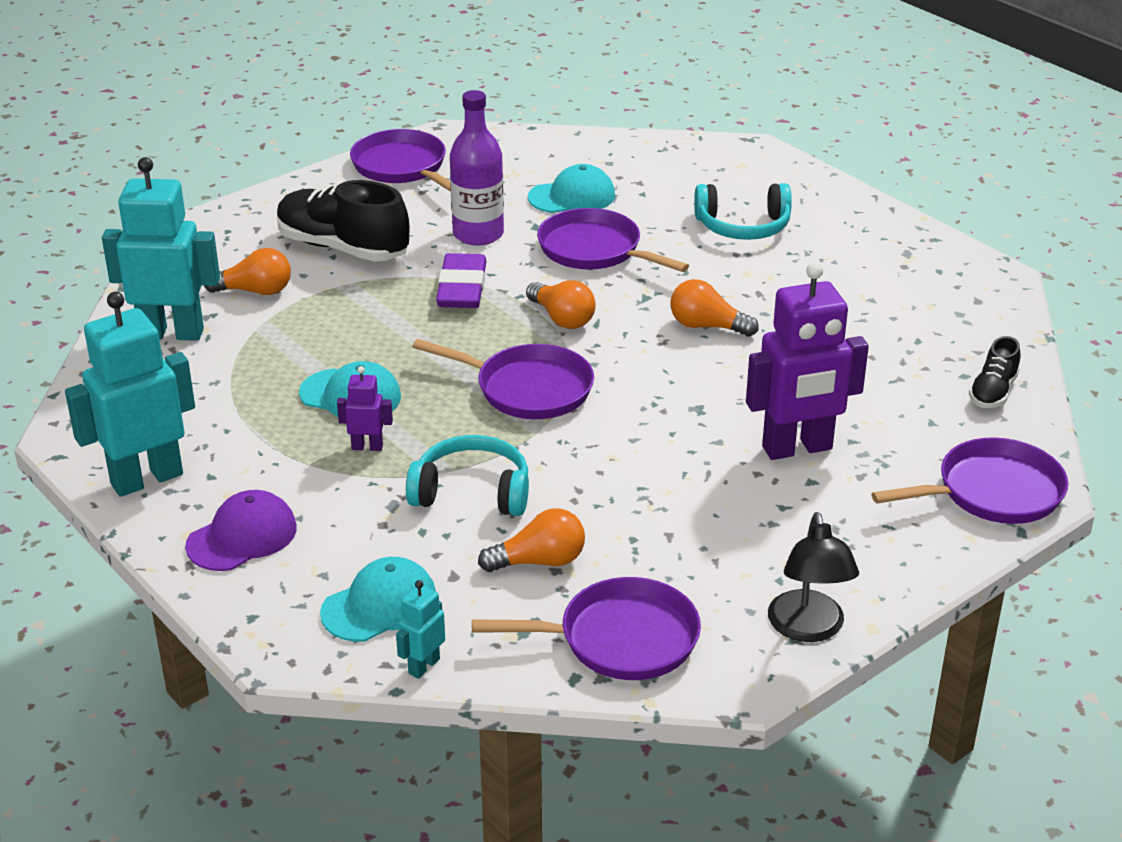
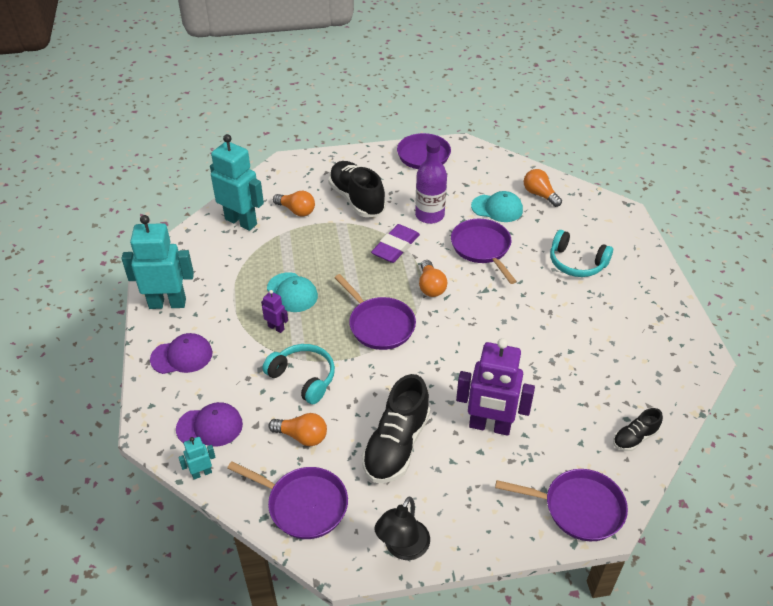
camera: 30 degrees right, 10 degrees up
turquoise cap [320,557,436,642] -> purple cap [176,402,243,447]
orange light bulb [671,279,759,337] -> orange light bulb moved to [524,169,562,207]
none -> black shoe [362,374,430,483]

